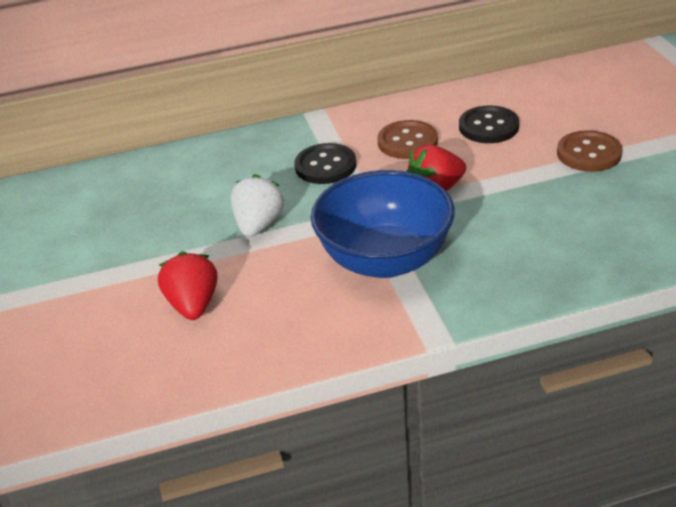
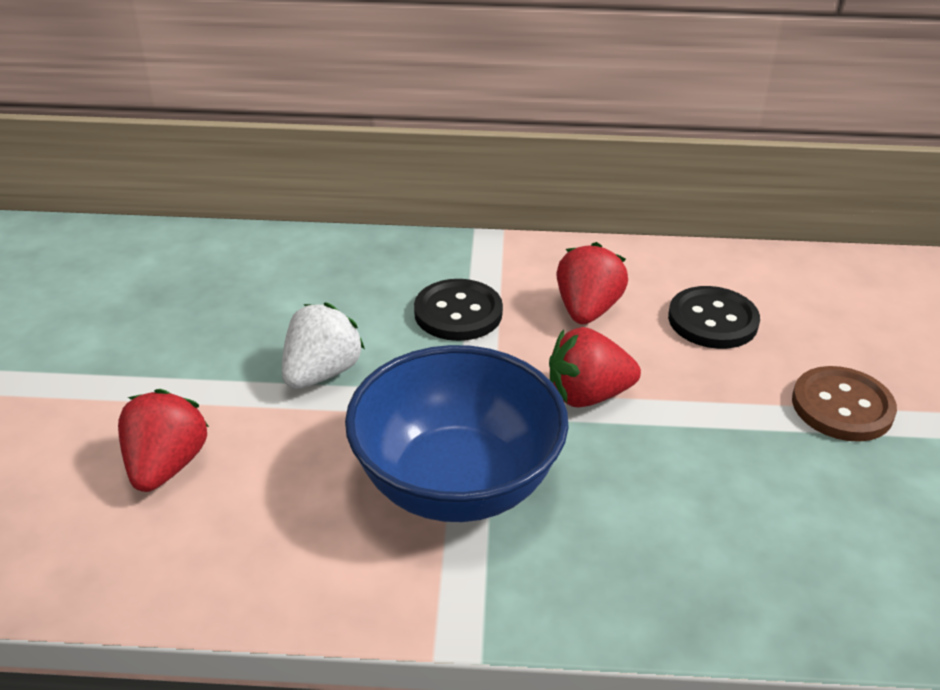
camera: 15 degrees right, 0 degrees up
brown button [377,120,438,159] -> red strawberry [556,242,628,324]

